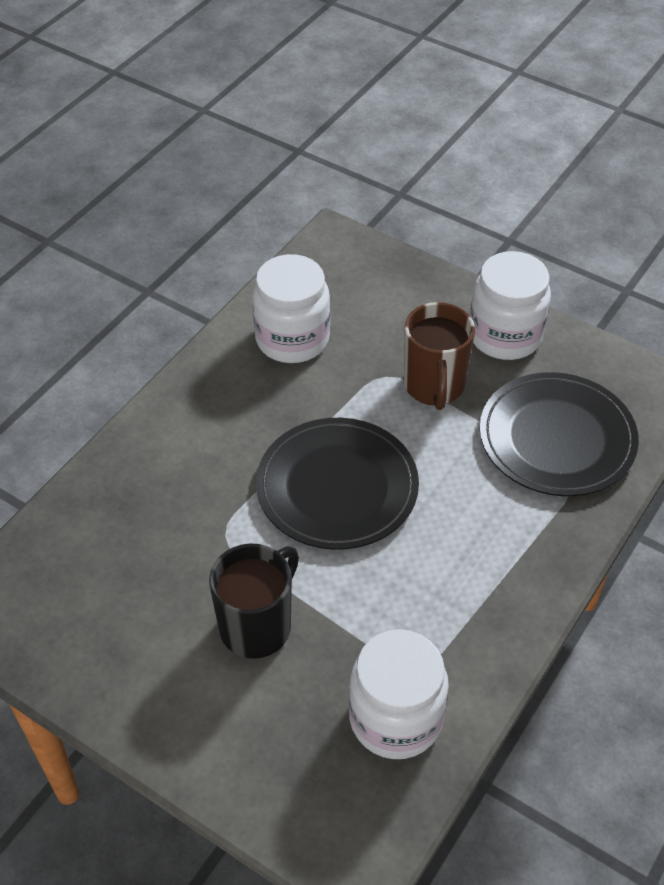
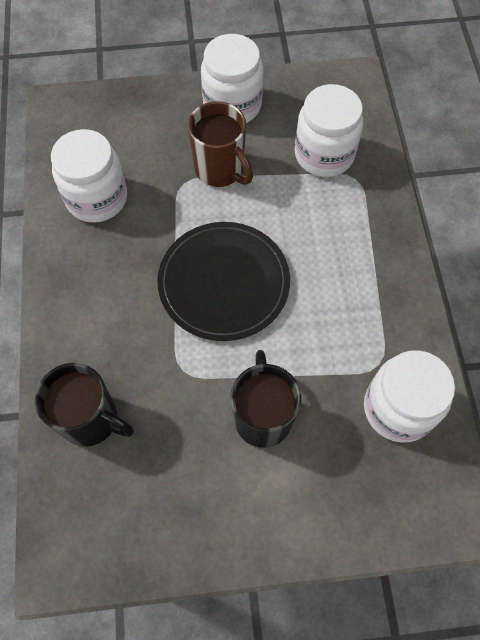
camera: 40 degrees left, 15 degrees up
black plate [480,372,639,496] -> white jar [295,84,363,177]
none -> black mug [35,363,134,447]

